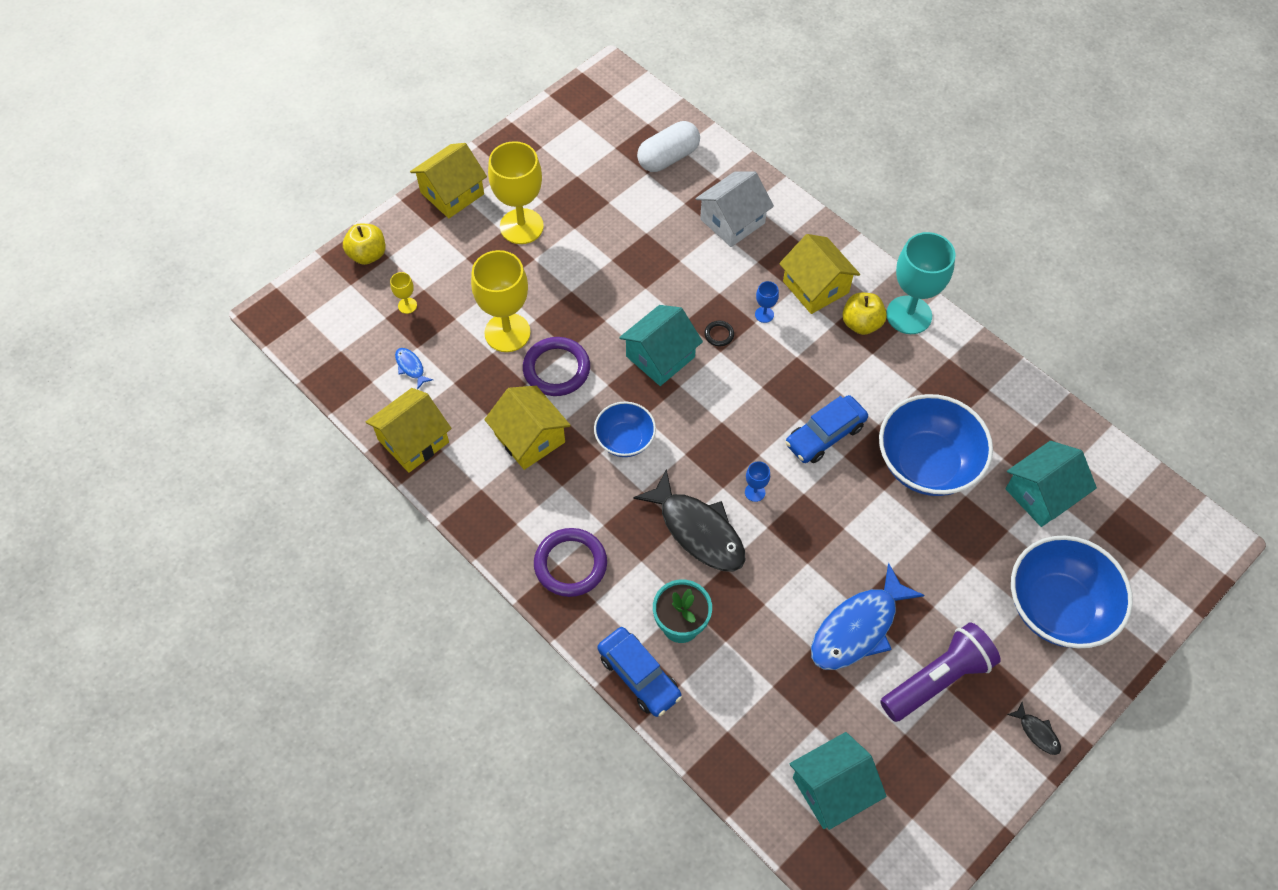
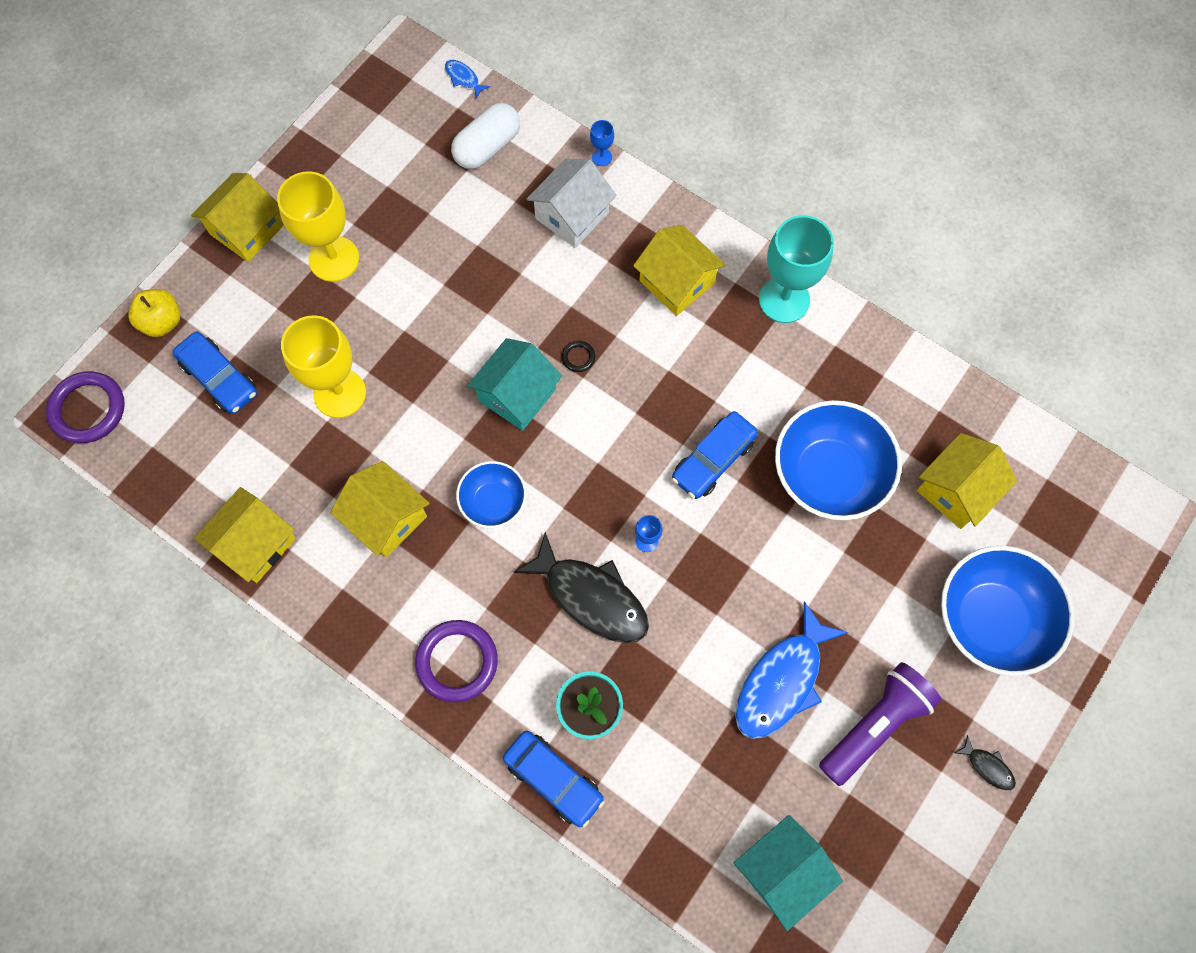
camera: 10 degrees left, 10 degrees up
yellow goblet [390,272,417,314] -> blue car [173,332,257,414]
blue fish [395,348,433,390] -> blue fish moved to [445,60,490,99]
purple ring [523,337,590,396] -> purple ring moved to [46,371,125,443]
blue goblet [755,281,779,323] -> blue goblet moved to [590,120,614,166]
yellow apple [842,293,887,335] -> none
turquoise house [1005,441,1097,527] -> yellow house [917,433,1017,529]

